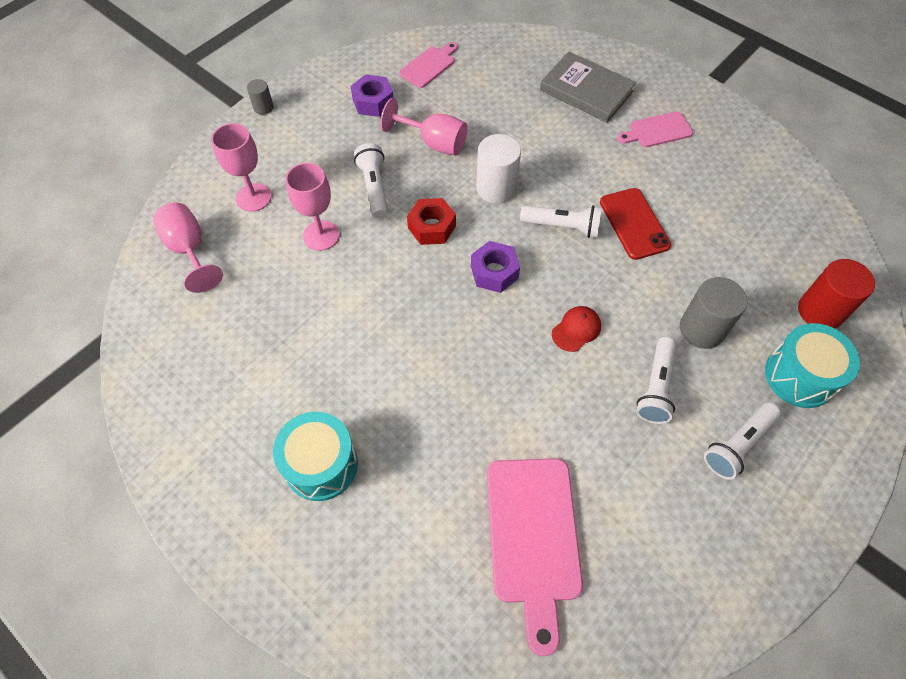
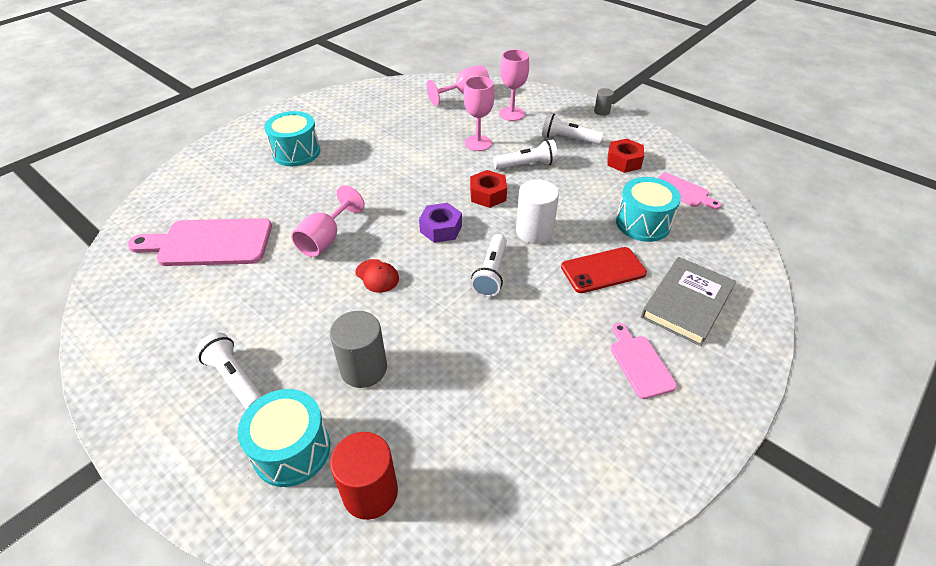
camera: 90 degrees right, 15 degrees down
purple nut [350,74,393,117] -> red nut [607,139,644,173]
pink goblet [381,98,468,156] -> pink goblet moved to [291,185,365,257]
red phone [600,188,671,260] -> red phone moved to [561,247,647,293]
white flashlight [636,337,676,424] -> white flashlight moved to [542,113,604,145]
none -> turquoise drum [616,177,681,242]

